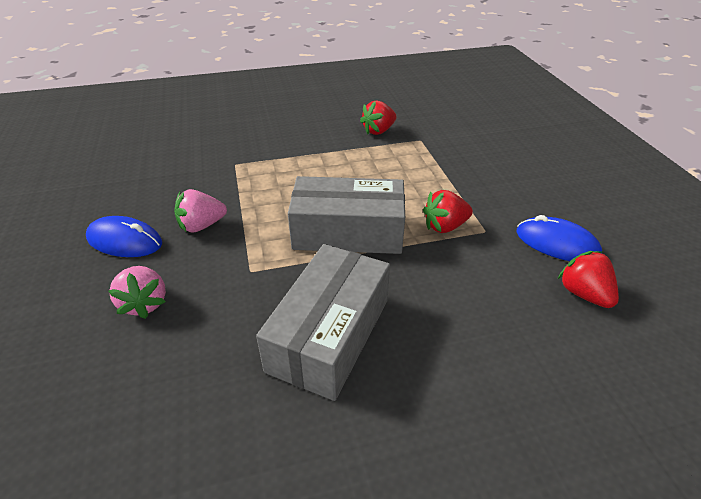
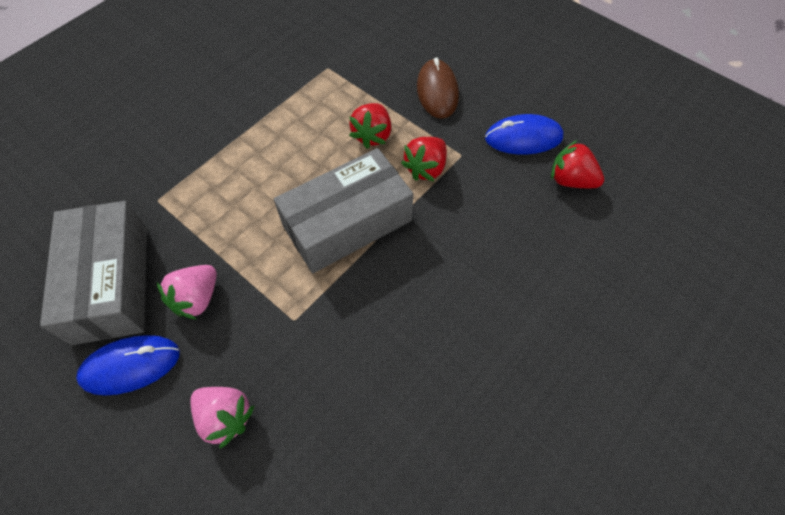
camera: 35 degrees left, 20 degrees up
grey box [256,244,390,401] -> grey box moved to [40,201,147,345]
red strawberry [360,101,397,135] -> red strawberry moved to [349,103,391,149]
none -> brown mouse [417,58,459,119]

